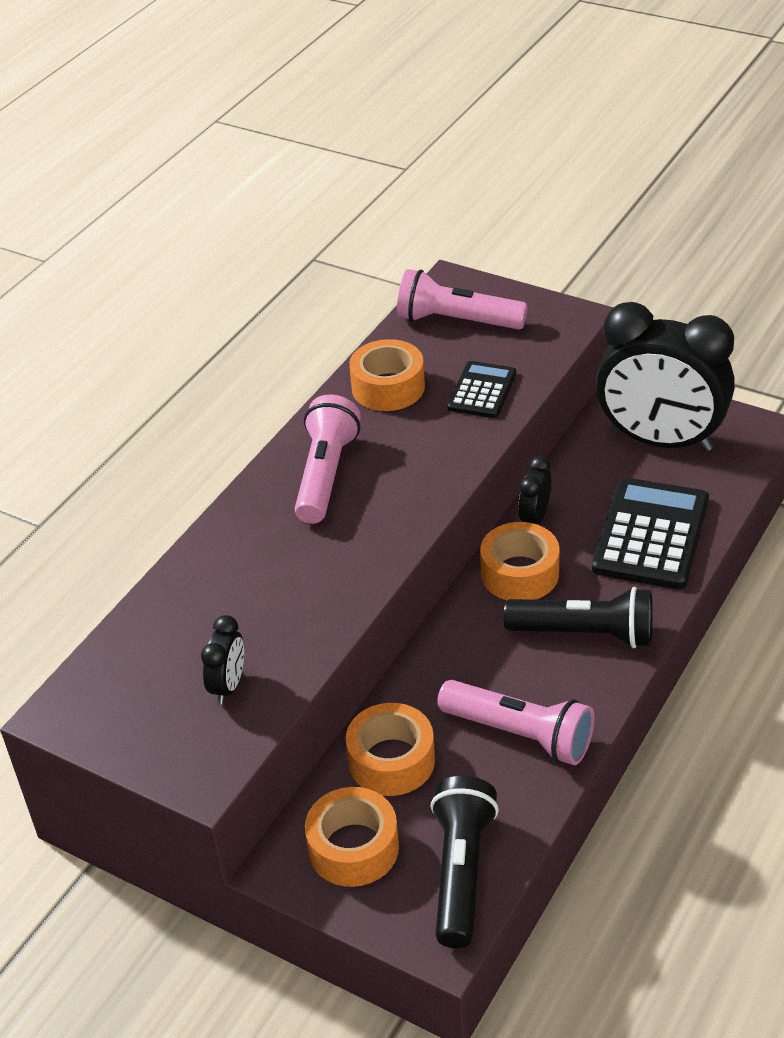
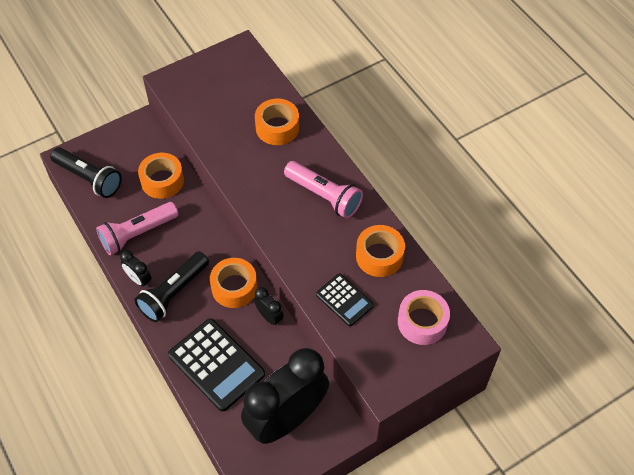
camera: 115 degrees right, 15 degrees up
black clock [201,615,244,704] -> black clock moved to [120,250,151,287]
orange tape [305,787,399,887] -> orange tape moved to [255,99,299,145]
pink flashlight [397,269,528,330] -> pink tape [398,290,450,345]

